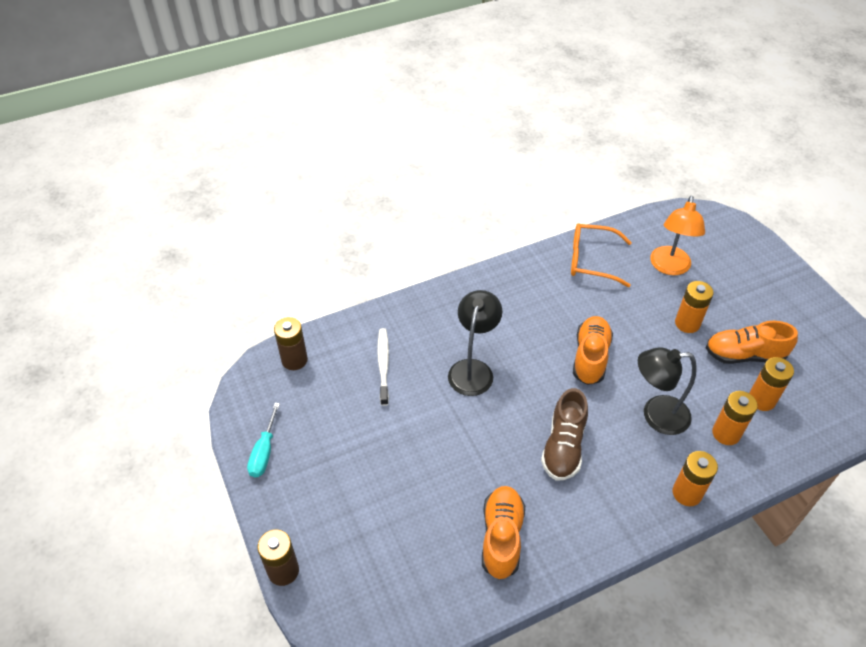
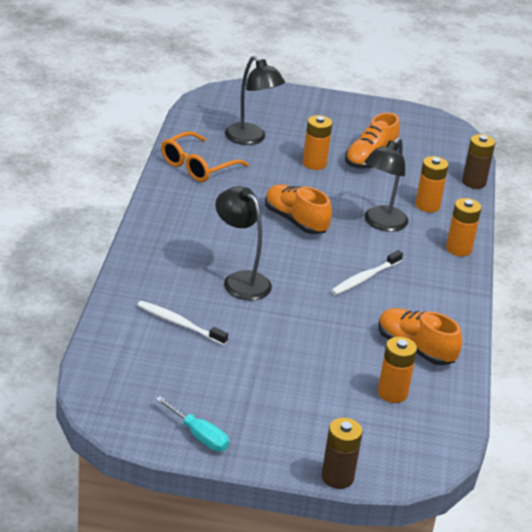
camera: 60 degrees left, 15 degrees down
brown battery [274,317,308,370] -> brown battery moved to [462,134,495,189]
brown shoe [541,388,588,481] -> white toothbrush [331,250,403,295]
orange lamp [650,196,705,275] -> black lamp [225,56,285,145]
orange battery [749,357,794,411] -> orange battery moved to [378,337,417,403]

